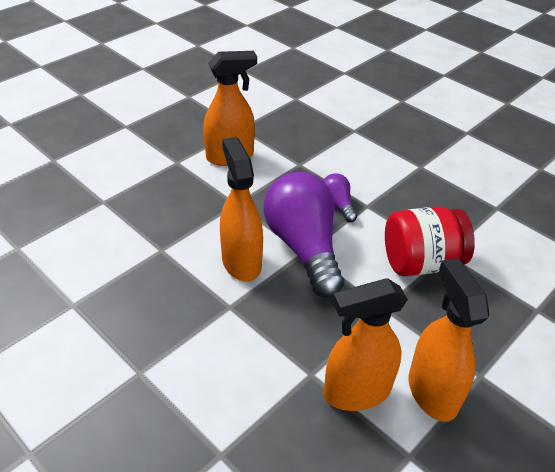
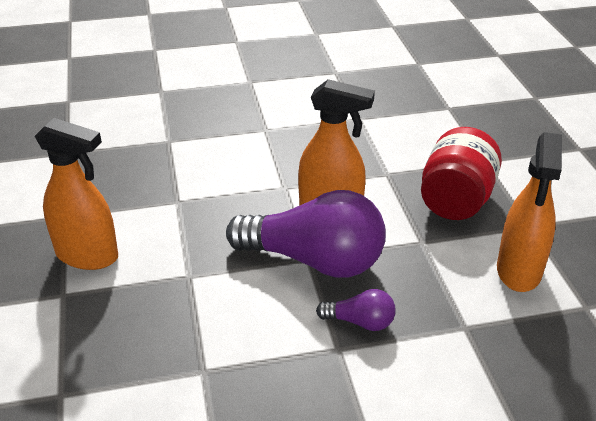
camera: 125 degrees right, 5 degrees down
orange spray bottle [324,278,408,411] -> none
red jar [385,206,475,276] -> red jar moved to [421,127,502,220]

